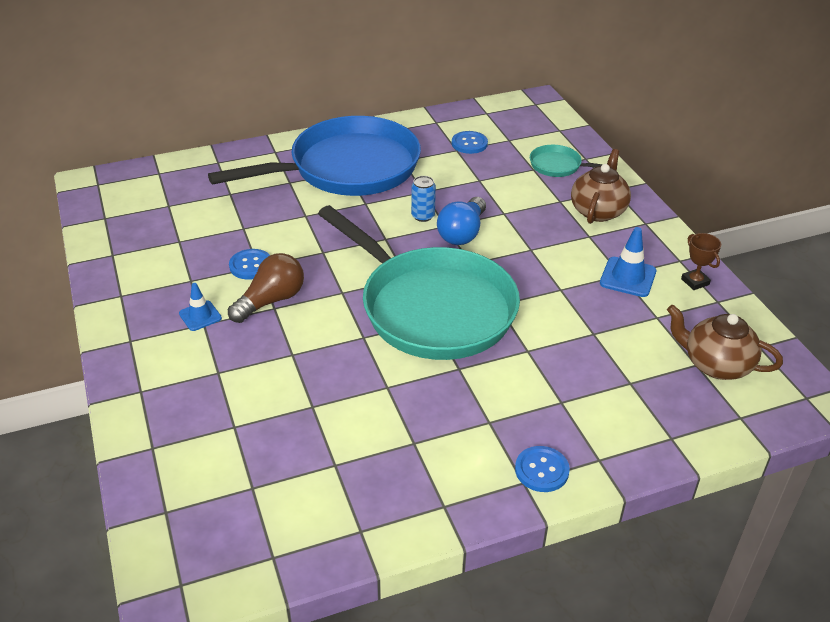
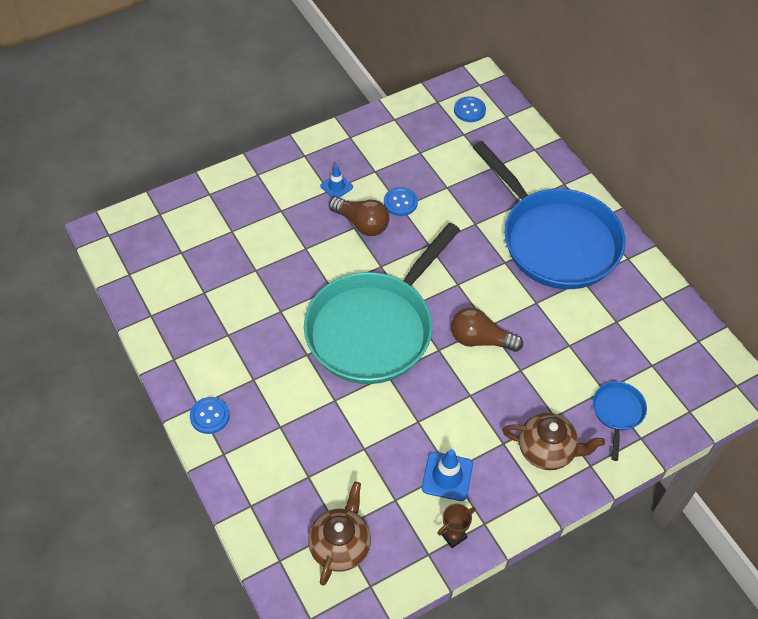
camera: 80 degrees right, 15 degrees up
blue can [411,176,436,222] -> none
blue light bulb [437,197,486,245] -> brown light bulb [451,308,523,352]
blue button [452,131,488,154] -> blue button moved to [454,96,486,122]
turquoise pan [530,145,603,177] -> blue pan [593,382,647,461]

